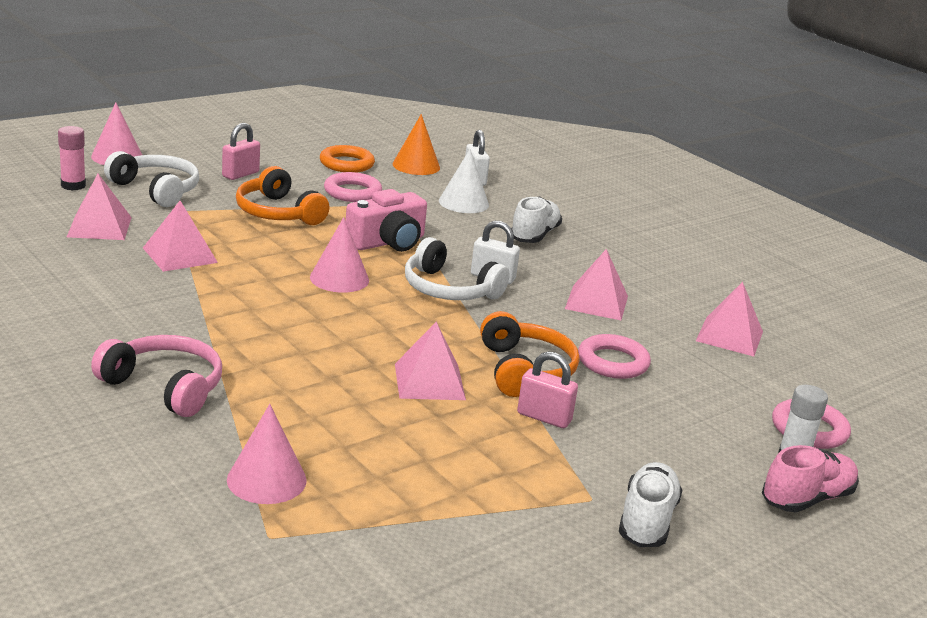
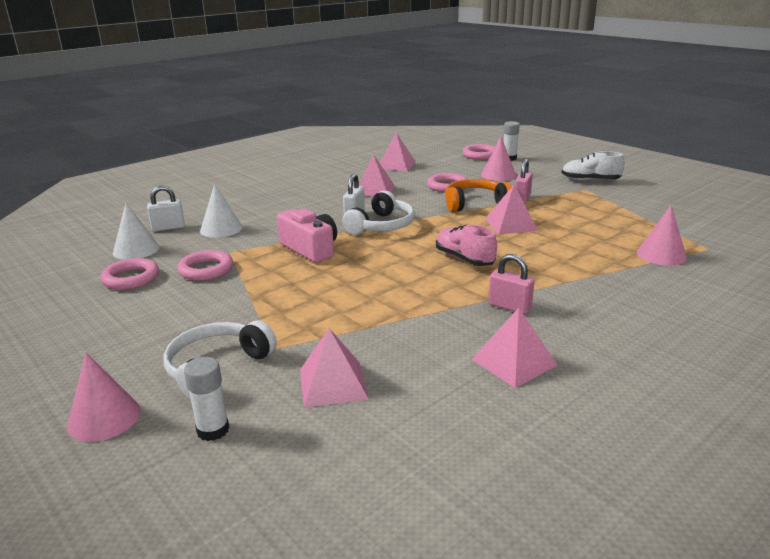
camera: 90 degrees left, 0 degrees up
pink glue stick [58,126,86,191] -> white glue stick [184,357,229,441]
pink headphones [91,335,222,417] -> none
pink pyramid [143,201,218,272] -> pink pyramid moved to [471,308,557,388]
pink padlock [222,123,260,180] -> pink padlock moved to [488,254,534,314]
orange headphones [236,166,330,225] -> none
pink cone [310,217,369,293] -> pink cone moved to [481,137,516,181]
orange ring [320,145,375,172] -> pink ring [101,258,159,290]
orange cone [393,114,440,175] -> white cone [113,203,159,260]
white shoe [511,197,562,243] -> none
pink shoe [762,445,859,512] -> pink shoe moved to [436,225,497,266]

